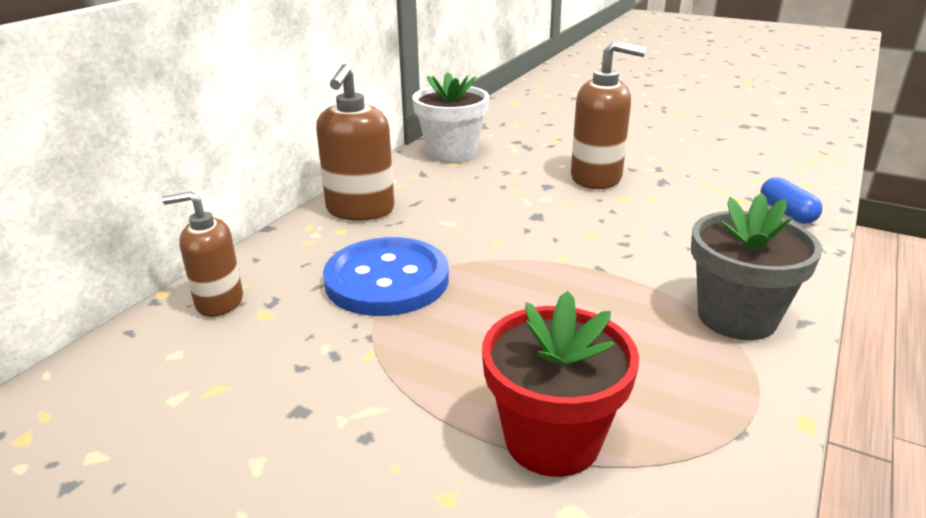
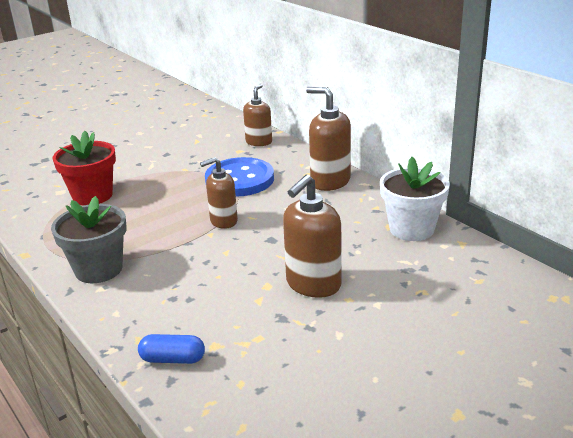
camera: 115 degrees right, 0 degrees up
none -> brown soap dispenser [200,157,238,229]

